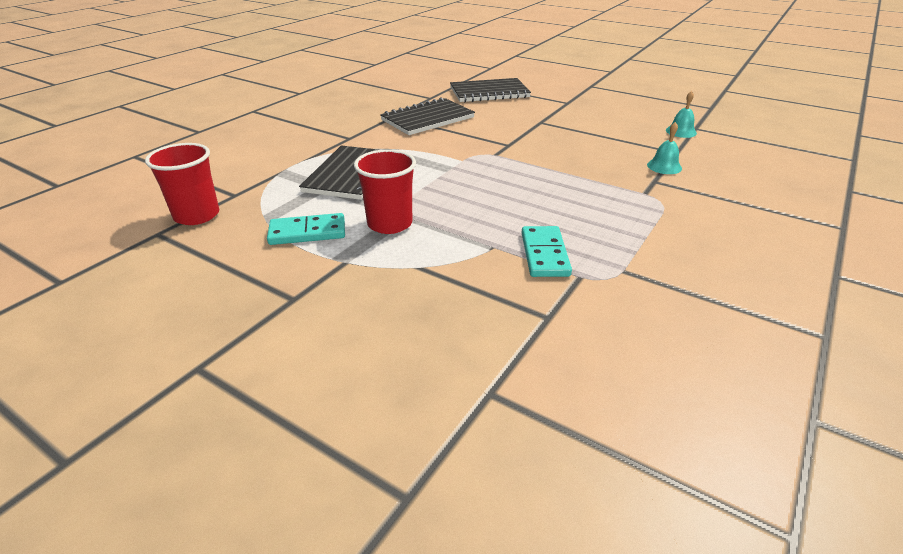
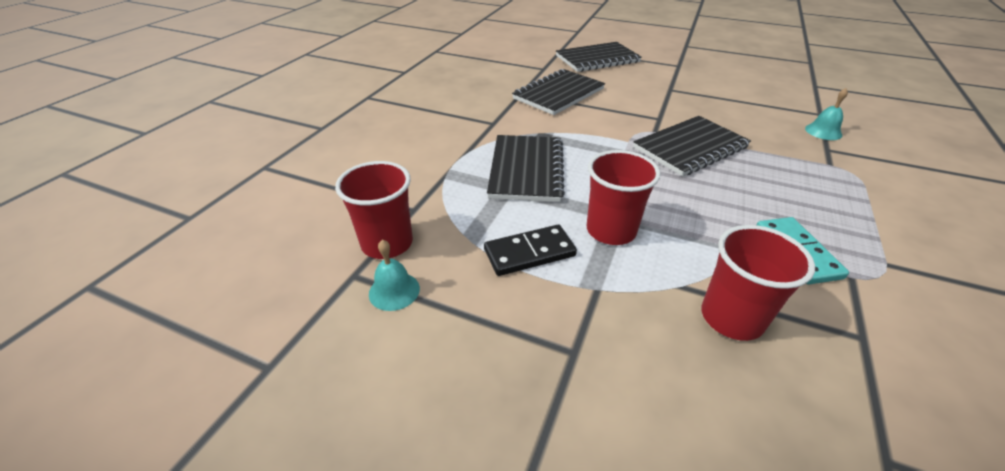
camera: 10 degrees left, 5 degrees up
turquoise domino [267,213,345,245] -> black domino [484,225,577,276]
turquoise bell [666,91,697,138] -> turquoise bell moved to [369,240,420,311]
none -> black notebook [633,116,751,176]
none -> red cup [701,225,815,341]

